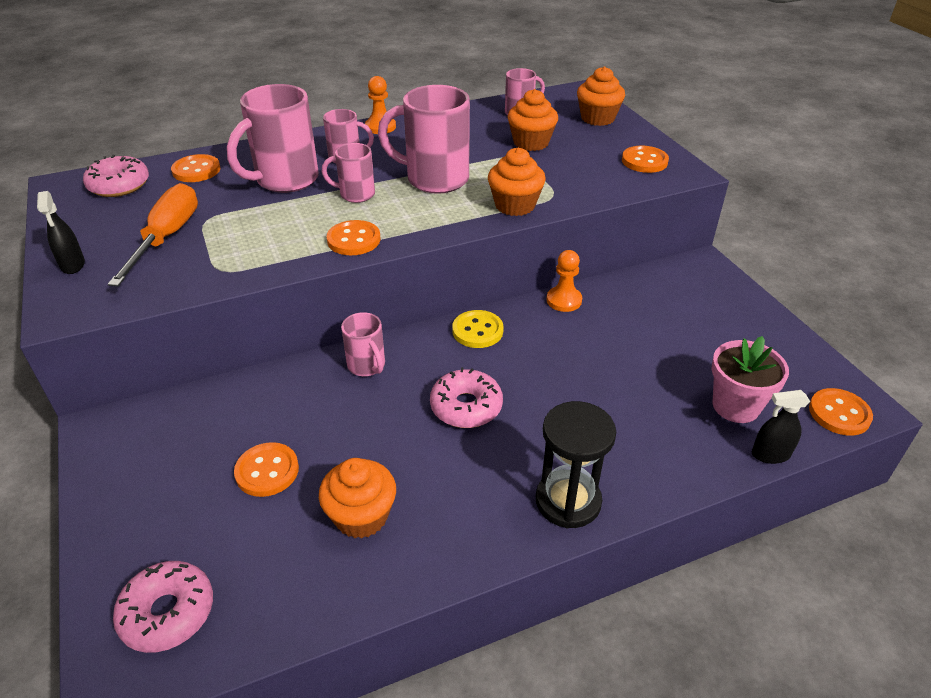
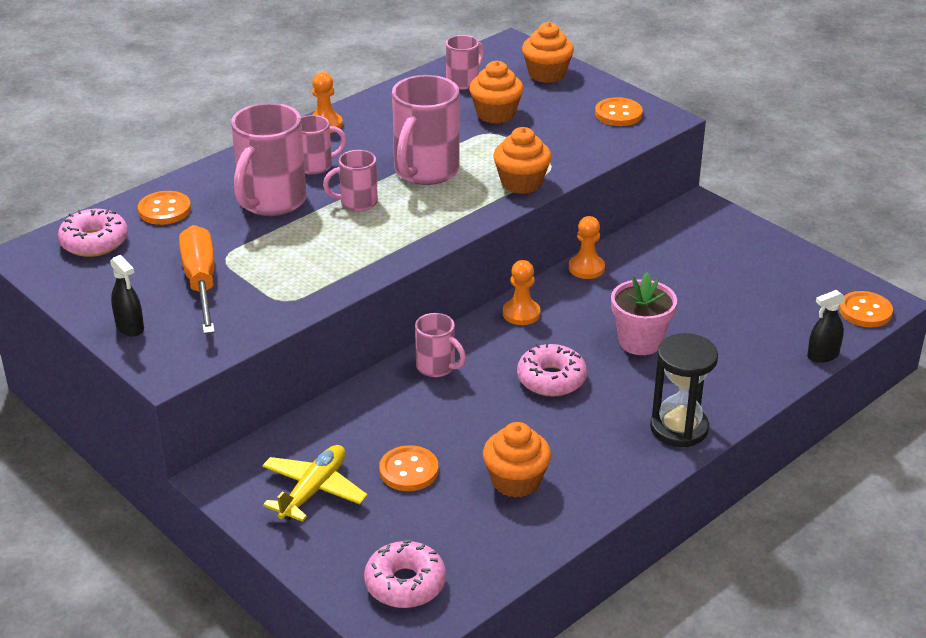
camera: 20 degrees left, 5 degrees down
orange button [327,220,380,255] -> none
pink mug [378,85,470,194] -> pink mug turned 60 degrees counterclockwise [392,75,459,185]
yellow button [452,310,504,348] -> orange pawn [503,260,540,325]
pink flower pot [712,336,789,423] -> pink flower pot moved to [611,272,677,355]
none -> yellow plane [262,445,368,522]

